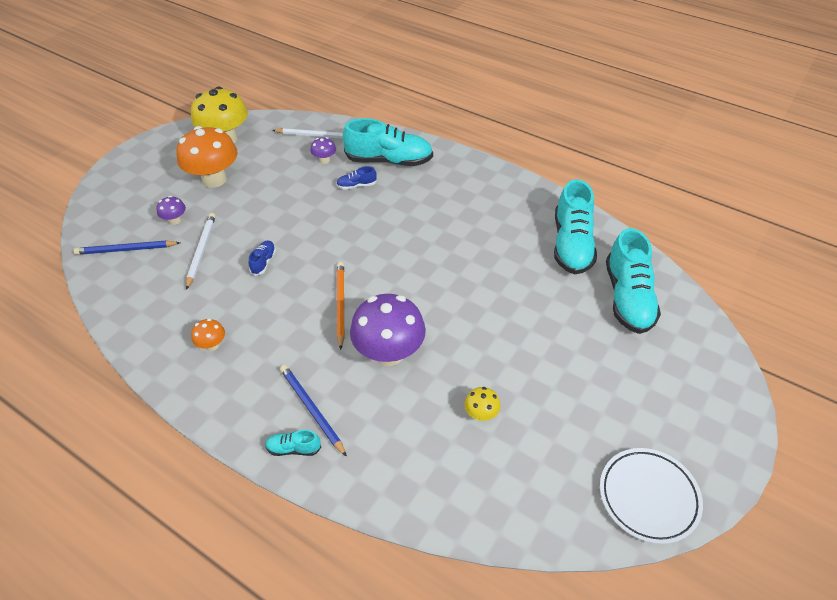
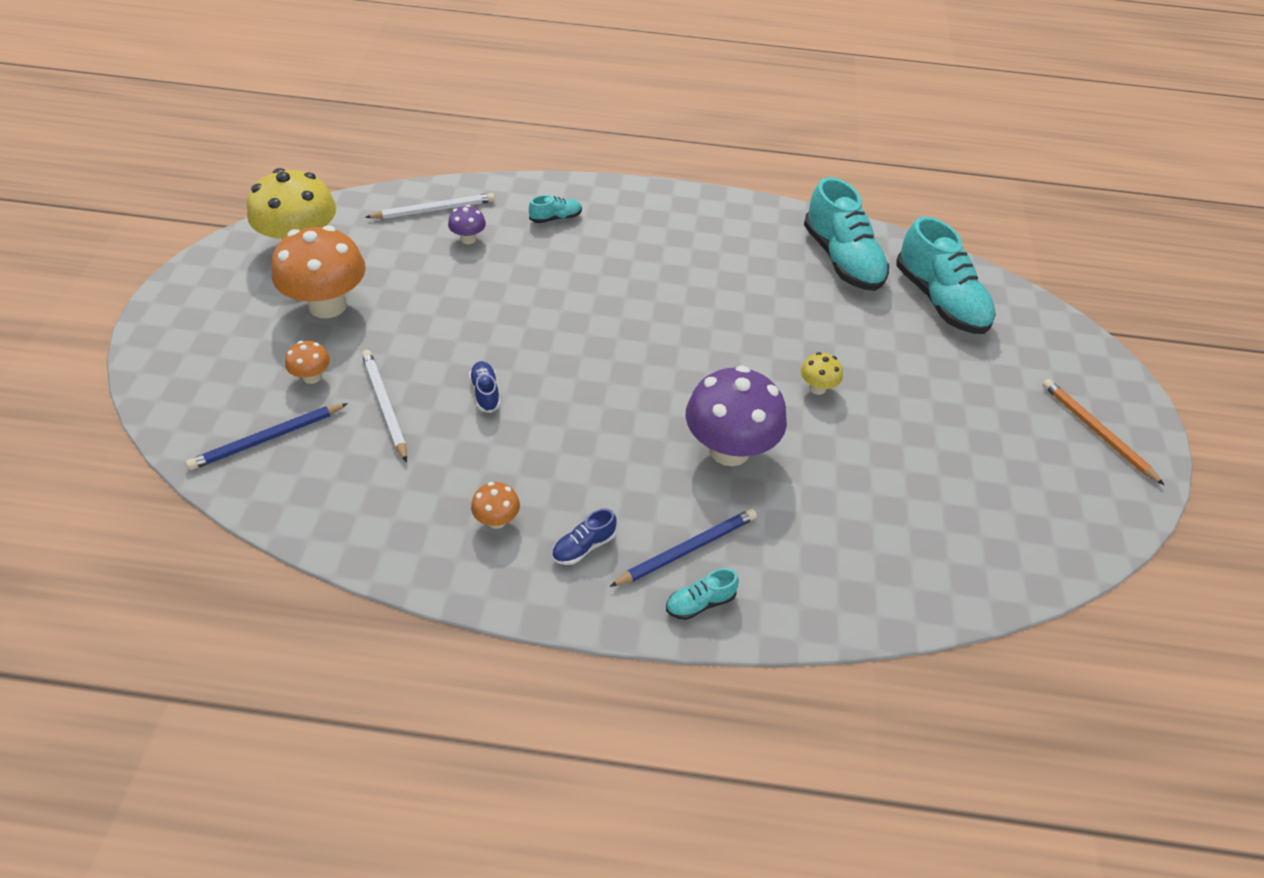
camera: 30 degrees left, 0 degrees up
purple mushroom [156,196,186,225] -> orange mushroom [285,341,330,384]
blue pencil [280,365,347,457] -> blue pencil turned 120 degrees clockwise [609,509,757,587]
blue shoe [336,166,377,190] -> blue shoe moved to [552,508,616,565]
orange pencil [337,262,345,350] -> orange pencil moved to [1042,379,1164,485]
turquoise shoe [343,118,433,166] -> turquoise shoe [529,195,582,223], size x0.44
yellow mushroom [464,387,500,421] -> yellow mushroom moved to [801,352,843,395]
white plate [600,448,703,544] -> none

